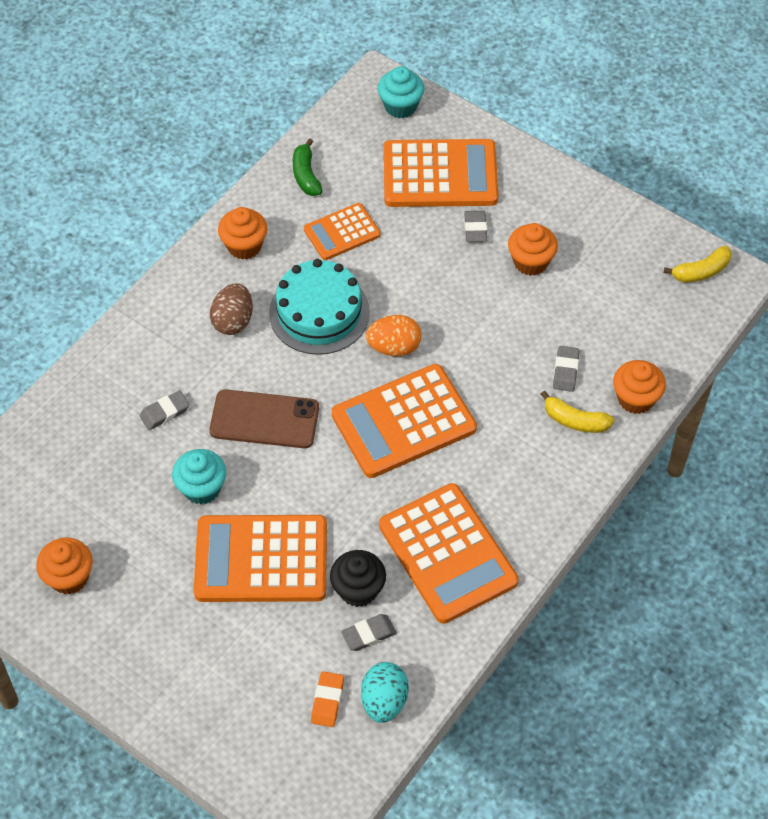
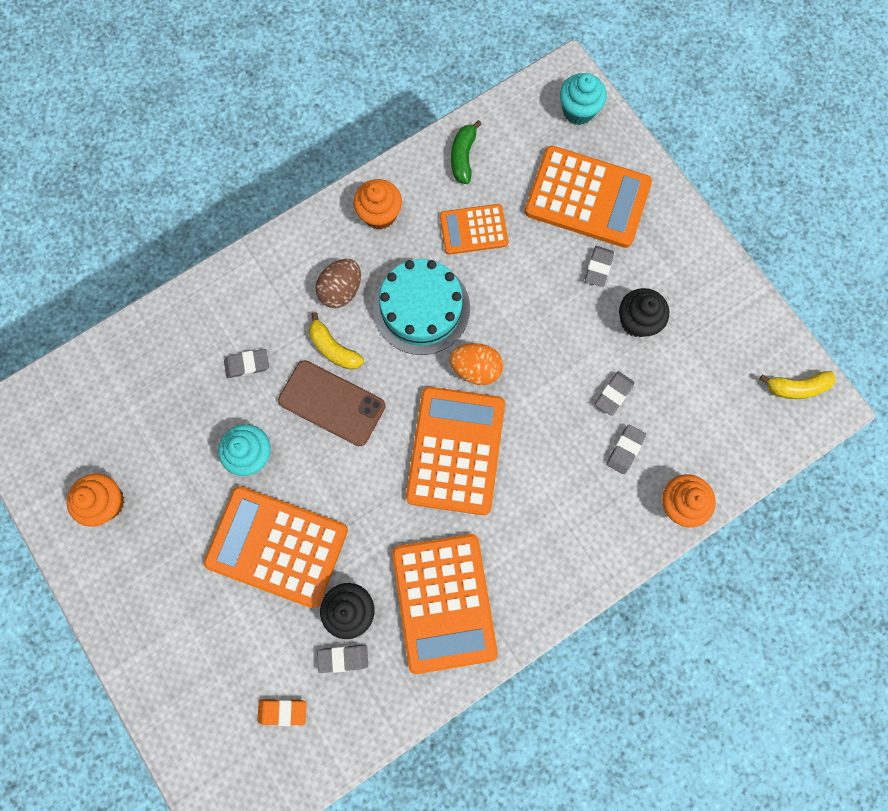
camera: 20 degrees right, 20 degrees up
orange eraser [311,671,344,727] -> orange eraser turned 60 degrees clockwise [258,699,306,726]
orange calculator [331,364,477,478] -> orange calculator turned 105 degrees clockwise [406,387,505,515]
turquoise egg [361,662,409,723] -> none
orange cupcake [508,223,558,276] -> black cupcake [619,288,669,337]
yellow banana [541,391,615,433] -> yellow banana moved to [309,312,364,370]
none -> grey eraser [595,371,634,416]

